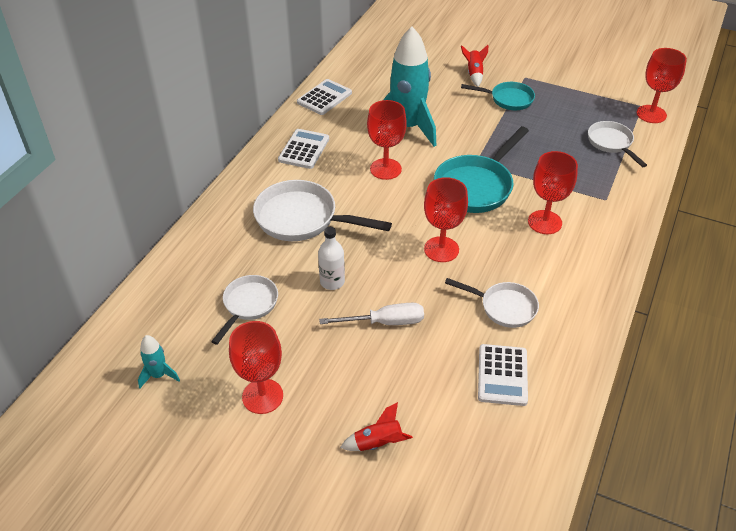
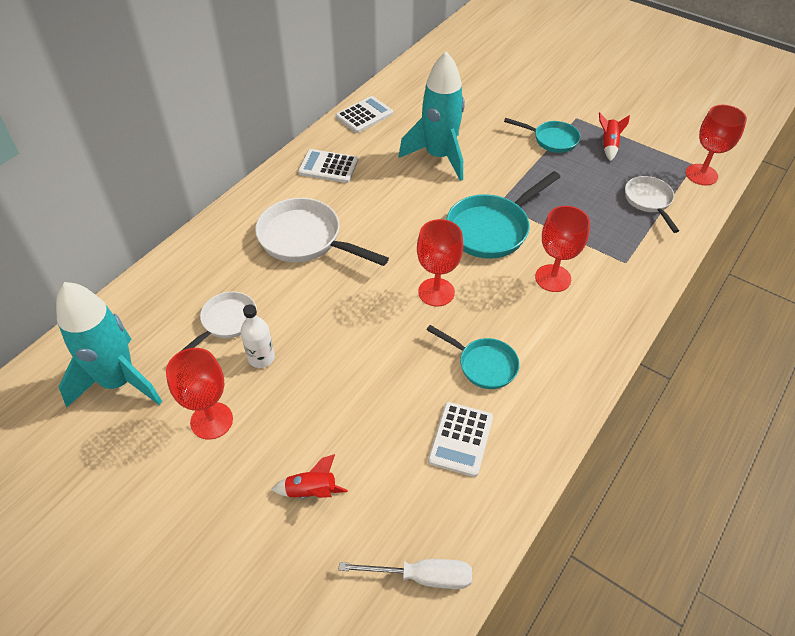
camera: 10 degrees right, 5 degrees up
turquoise rocket [138,335,180,388] -> turquoise rocket [56,282,162,408], size x2.34
white calculator [278,129,329,169] -> white calculator turned 105 degrees counterclockwise [298,149,358,183]
white bottle [318,227,345,290] -> white bottle moved to [240,304,275,368]
white screwdriver [319,303,424,325] -> white screwdriver moved to [338,559,472,589]
red goblet [367,100,407,180] -> none
white pan [445,278,539,328] -> turquoise pan [426,325,520,389]
red rocket [461,45,488,87] -> red rocket moved to [599,112,630,161]

